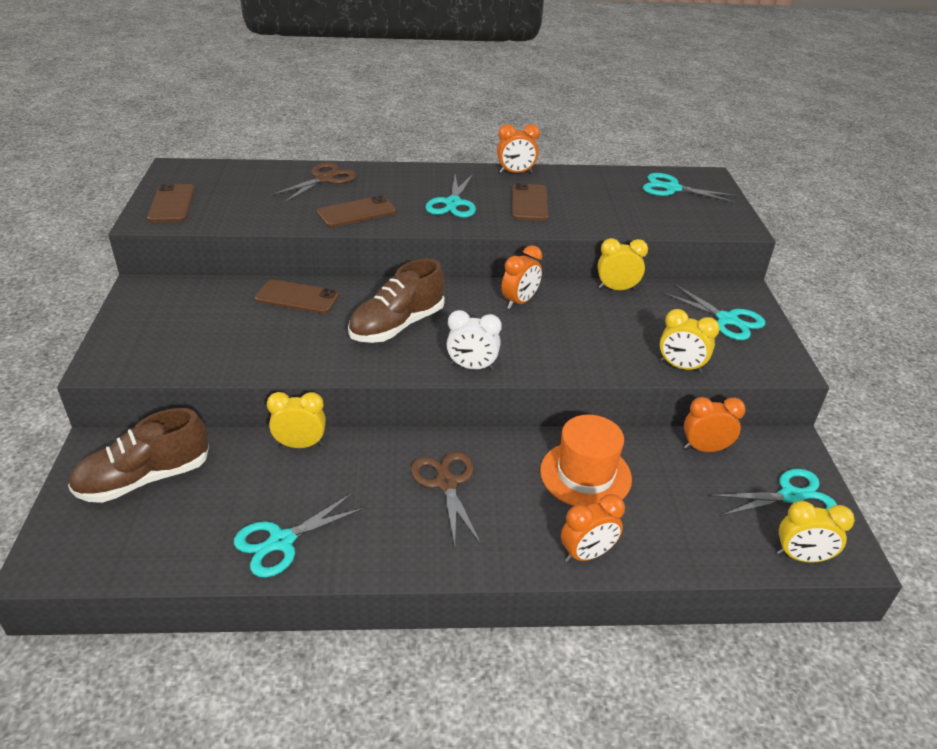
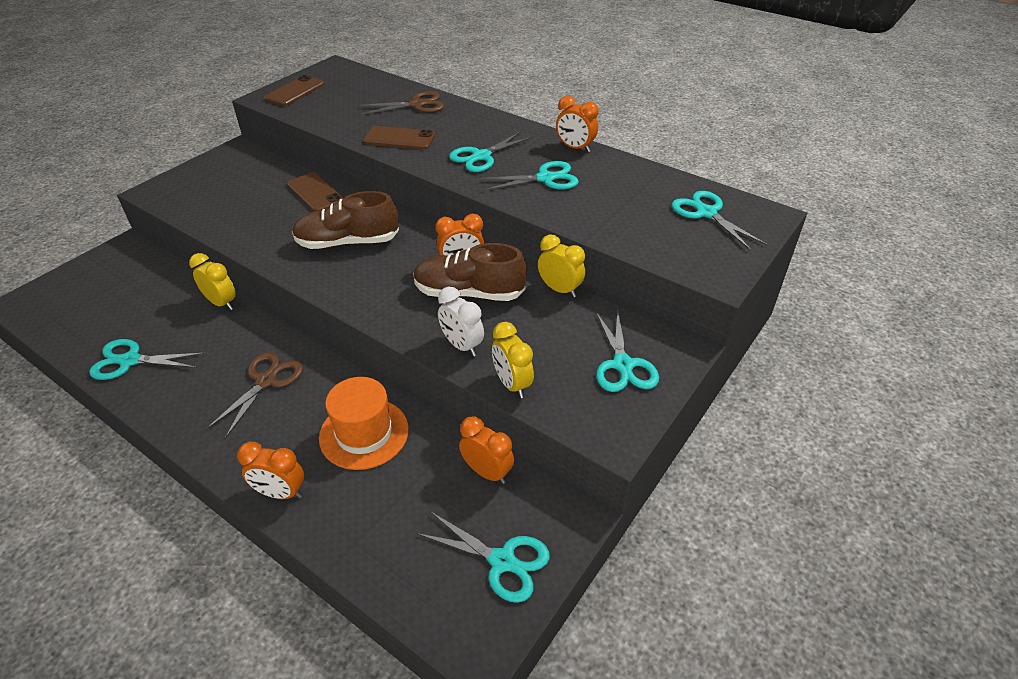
camera: 40 degrees right, 5 degrees up
brown shoe [68,408,209,503] -> brown shoe moved to [413,243,527,301]
white clock [446,310,502,371] -> white clock moved to [438,287,484,356]
brown phone [512,183,549,221] -> turquoise scissors [480,161,579,191]
yellow clock [777,501,855,563] -> none

